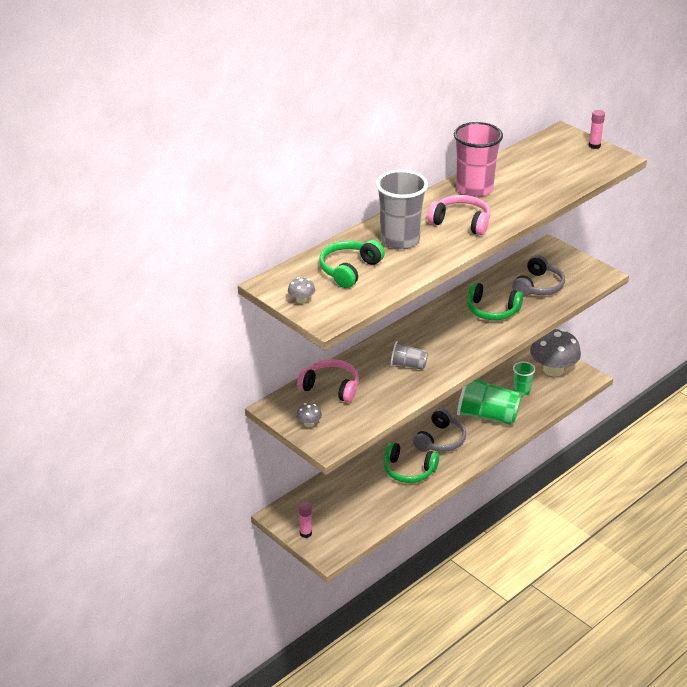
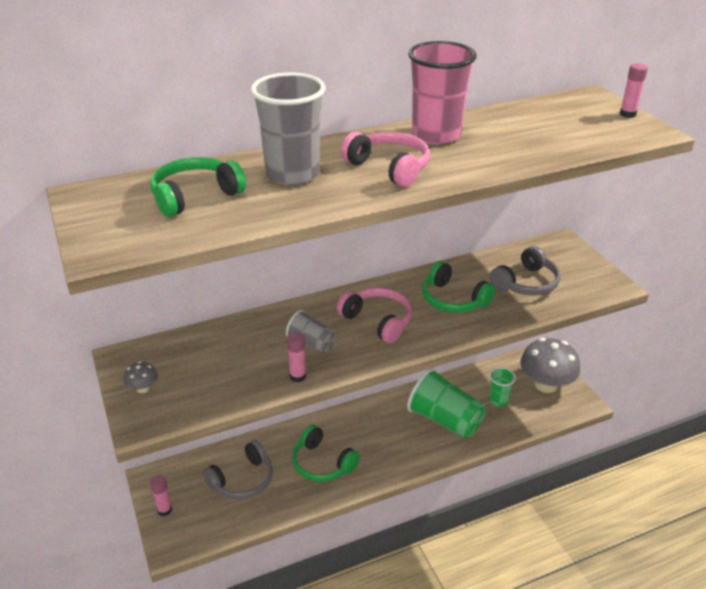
camera: 20 degrees right, 0 degrees up
grey mushroom [288,277,315,303] -> none
pink headphones [297,359,359,403] -> pink headphones moved to [337,288,412,343]
grey headphones [413,408,466,452] -> grey headphones moved to [203,440,273,500]
none -> pink glue stick [287,332,306,382]

